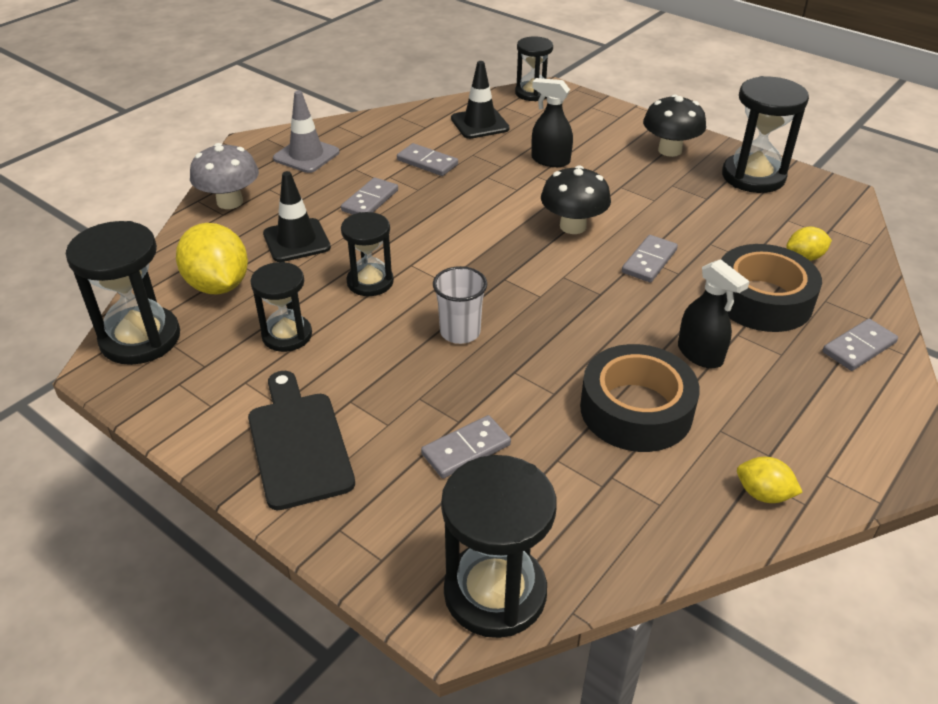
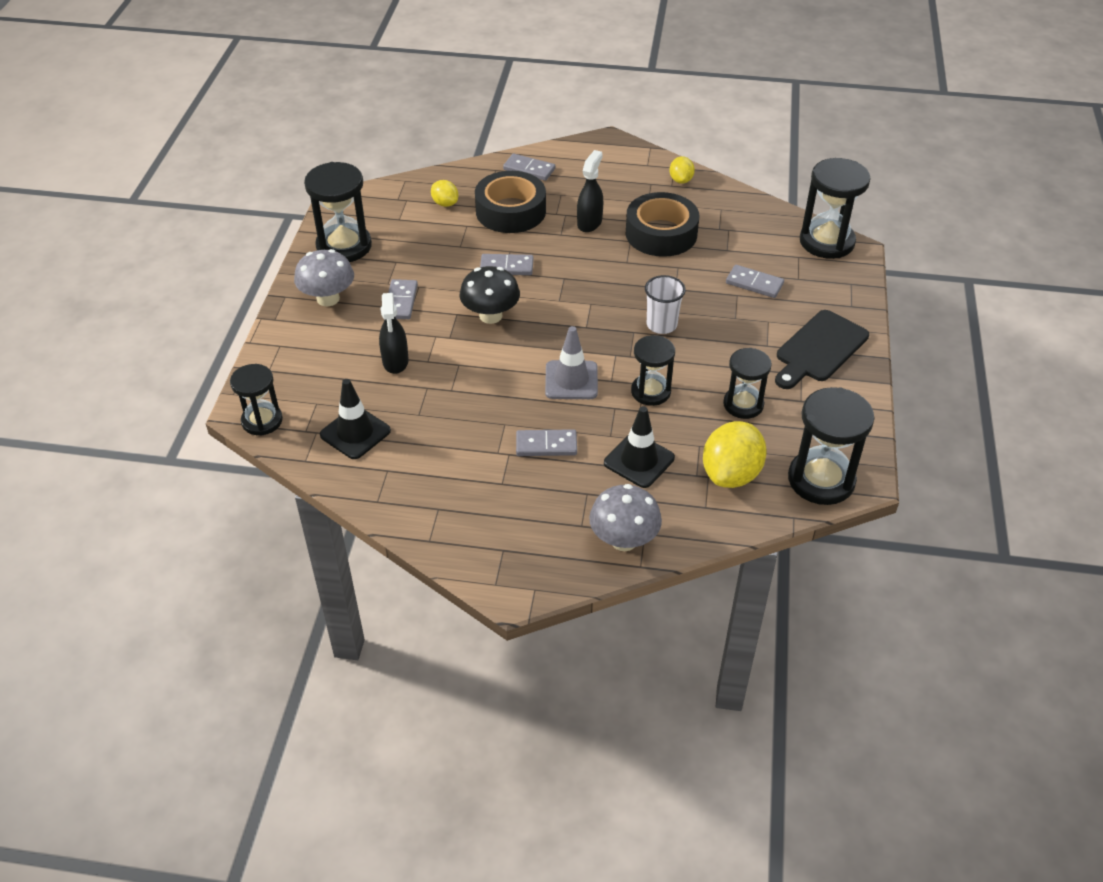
camera: 120 degrees left, 5 degrees up
grey traffic cone [273,90,340,173] -> grey traffic cone moved to [545,326,598,399]
grey domino [397,143,458,176] -> grey domino moved to [388,279,418,319]
black mushroom [643,95,706,157] -> grey mushroom [294,249,354,306]

